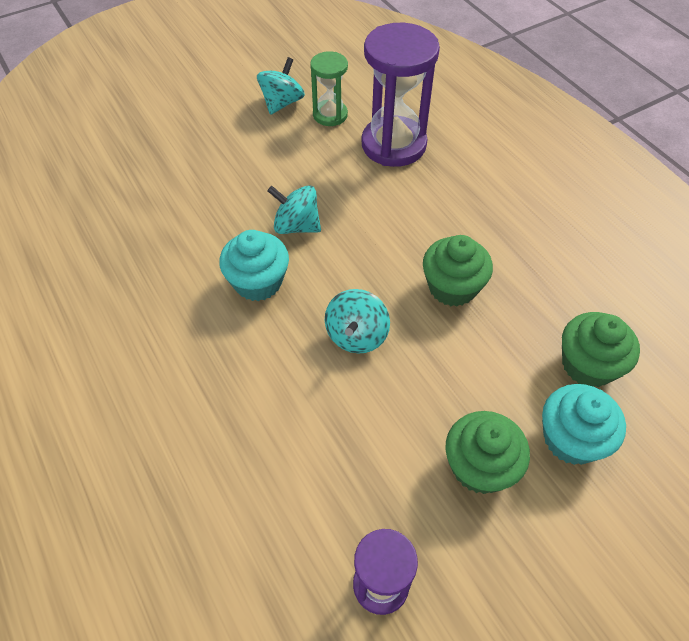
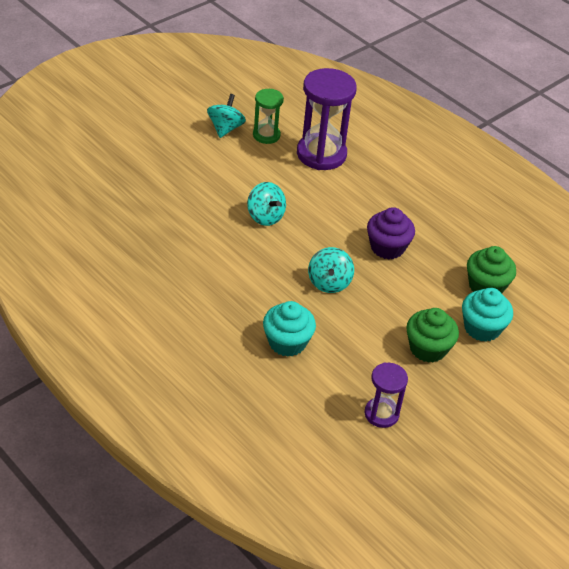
camera: 15 degrees left, 10 degrees down
turquoise cupcake [219,230,289,301] -> turquoise cupcake moved to [263,301,316,357]
turquoise spinning top [268,185,321,234] -> turquoise spinning top turned 135 degrees counterclockwise [247,182,286,226]
green cupcake [423,235,493,307] -> purple cupcake [367,207,415,259]

